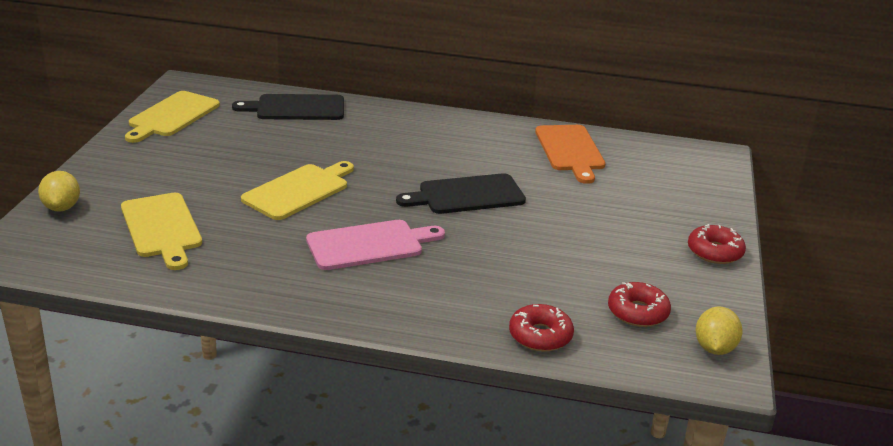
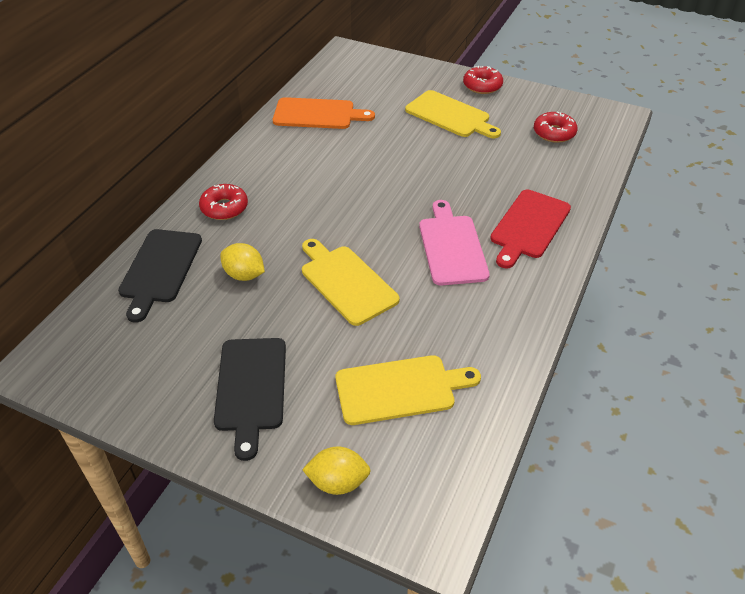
camera: 75 degrees left, 15 degrees up
yellow cutting board [125,91,220,143] -> yellow cutting board moved to [405,90,501,138]
black cutting board [396,173,526,214] -> black cutting board moved to [214,338,286,461]
red donut [509,304,574,352] -> red donut moved to [199,184,248,220]
yellow lemon [695,306,743,355] -> yellow lemon moved to [220,243,265,281]
none -> red cutting board [490,190,571,268]

